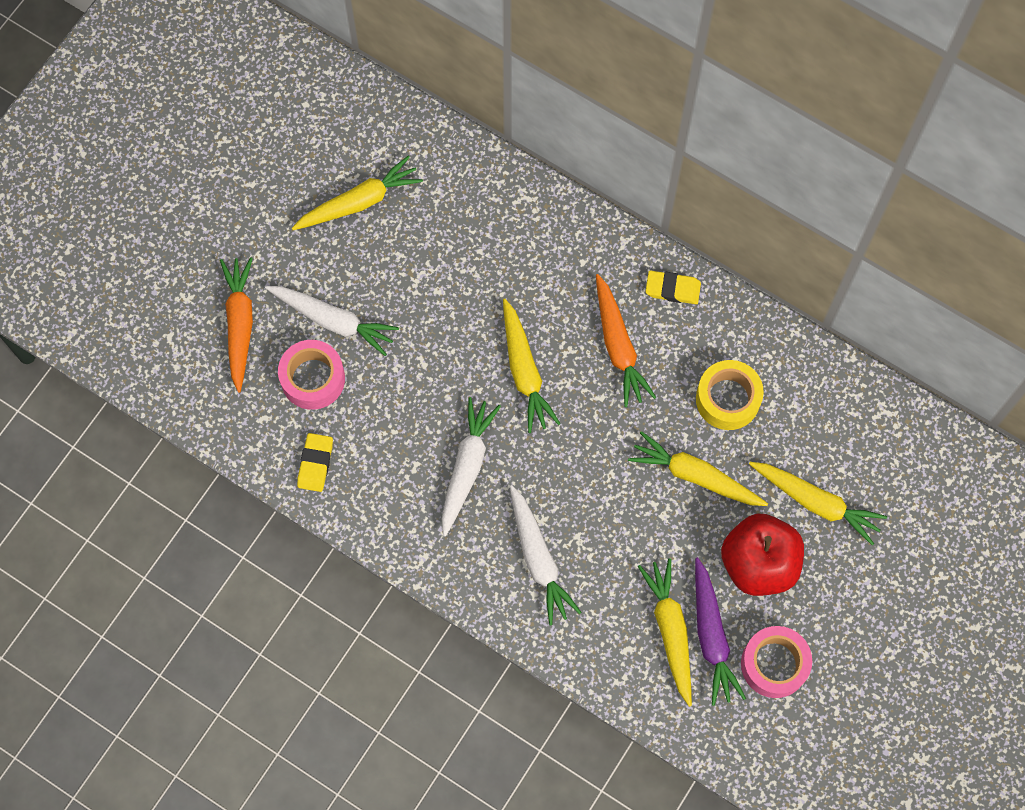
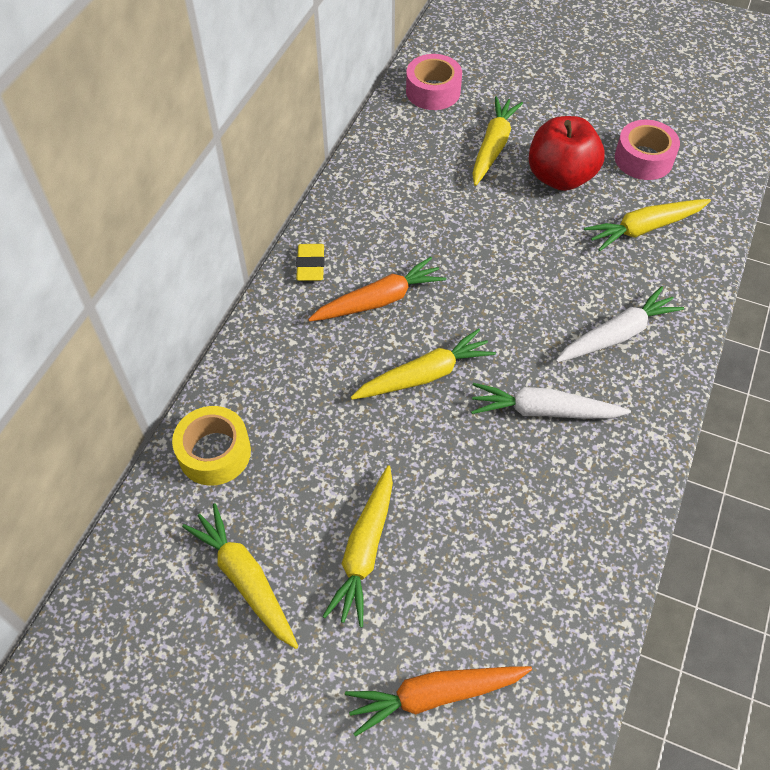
camera: 100 degrees left, 15 degrees down
white carrot [265,286,399,356] -> none
pink tape [278,340,345,410] -> pink tape moved to [406,54,462,110]
yellow eraser [297,433,333,492] -> none
yellow carrot [628,431,768,506] -> yellow carrot moved to [322,465,393,628]
purple carrot [695,557,746,706] -> none
yellow tape [696,360,764,430] -> yellow tape moved to [172,406,251,486]

